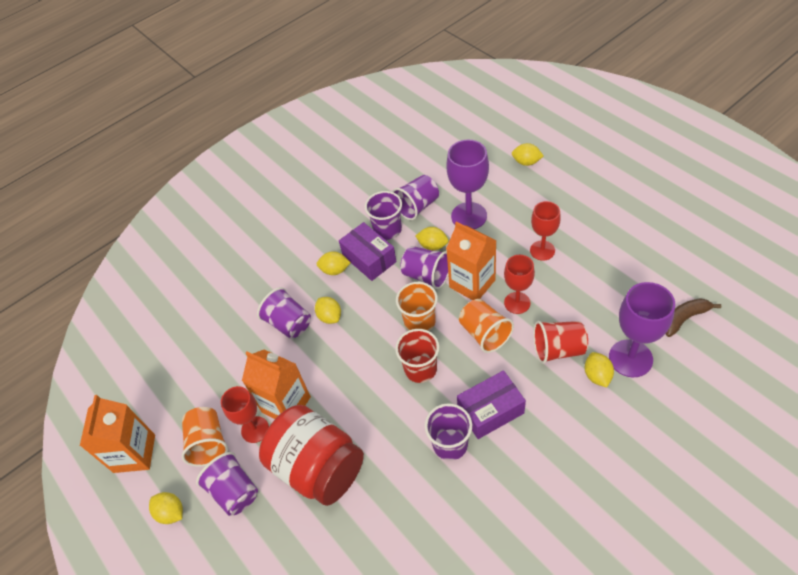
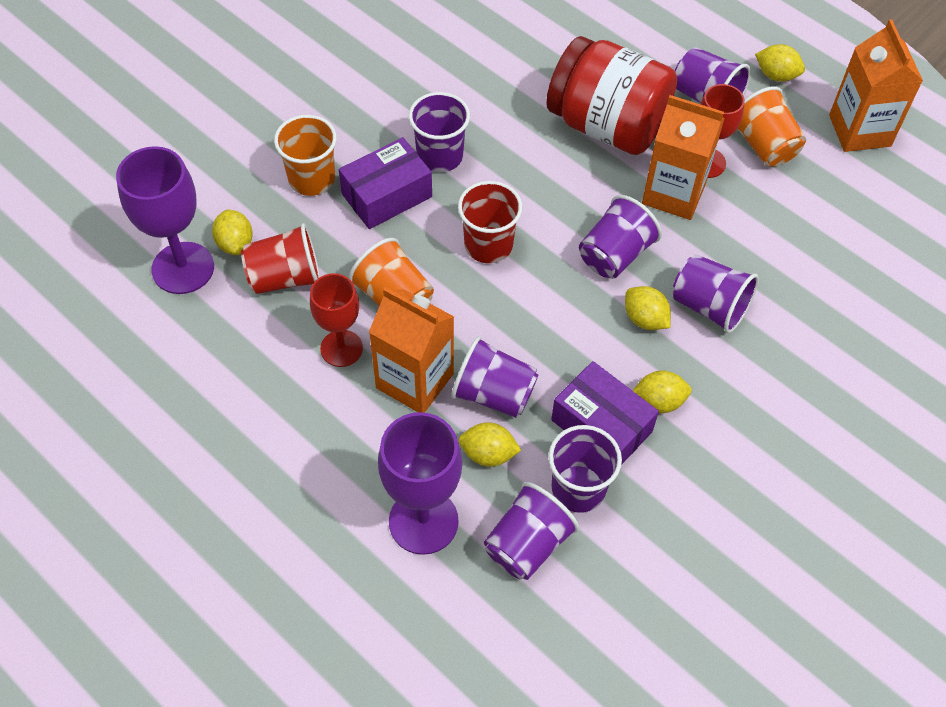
camera: 165 degrees right, 5 degrees up
orange cup [396,282,438,331] -> orange cup moved to [274,115,337,196]
yellow lemon [512,143,543,166] -> none
red goblet [530,201,561,261] -> none
brown banana [666,298,721,337] -> none
none -> purple cup [579,195,662,279]

